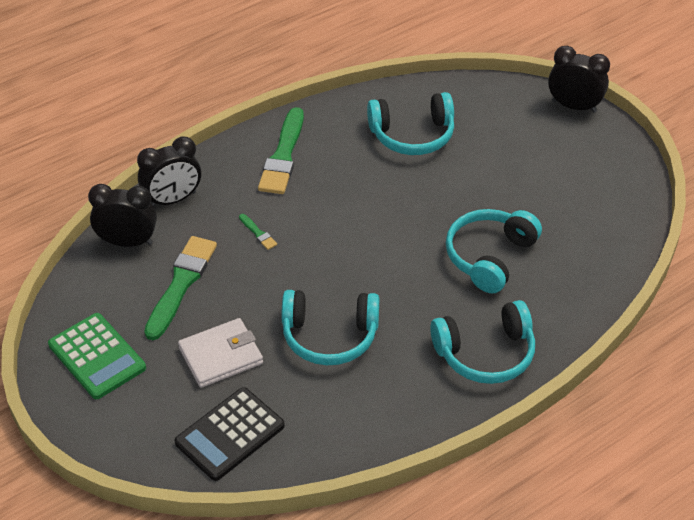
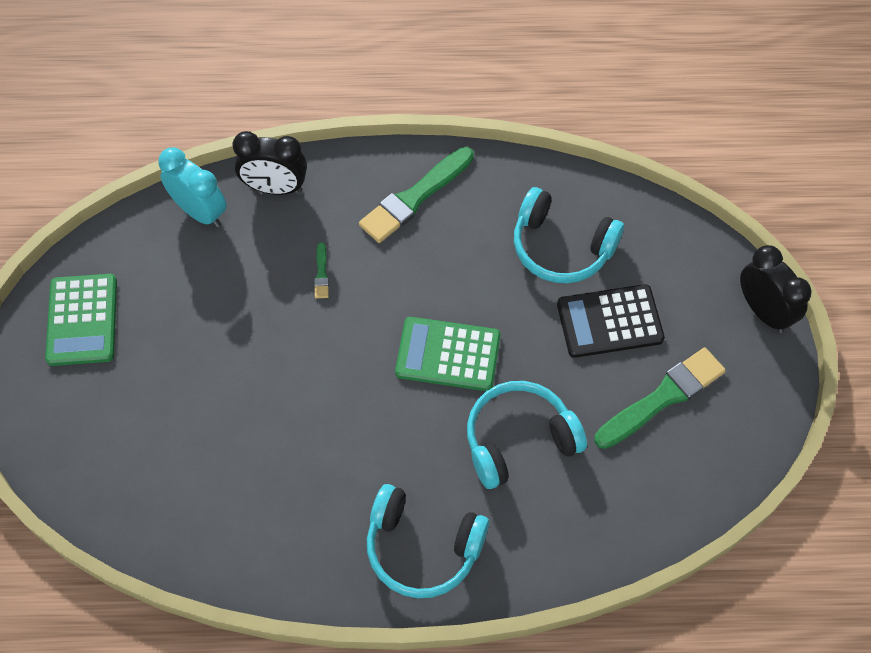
camera: 35 degrees right, 15 degrees up
black clock [88,184,157,247] -> turquoise clock [159,147,227,227]
green brush [144,236,217,340] -> green brush moved to [594,347,726,449]
black calculator [175,387,285,481] -> black calculator moved to [557,284,665,358]
white wallet [178,318,263,388] -> none
turquoise headphones [281,290,379,365] -> none
none -> green calculator [395,317,501,391]

